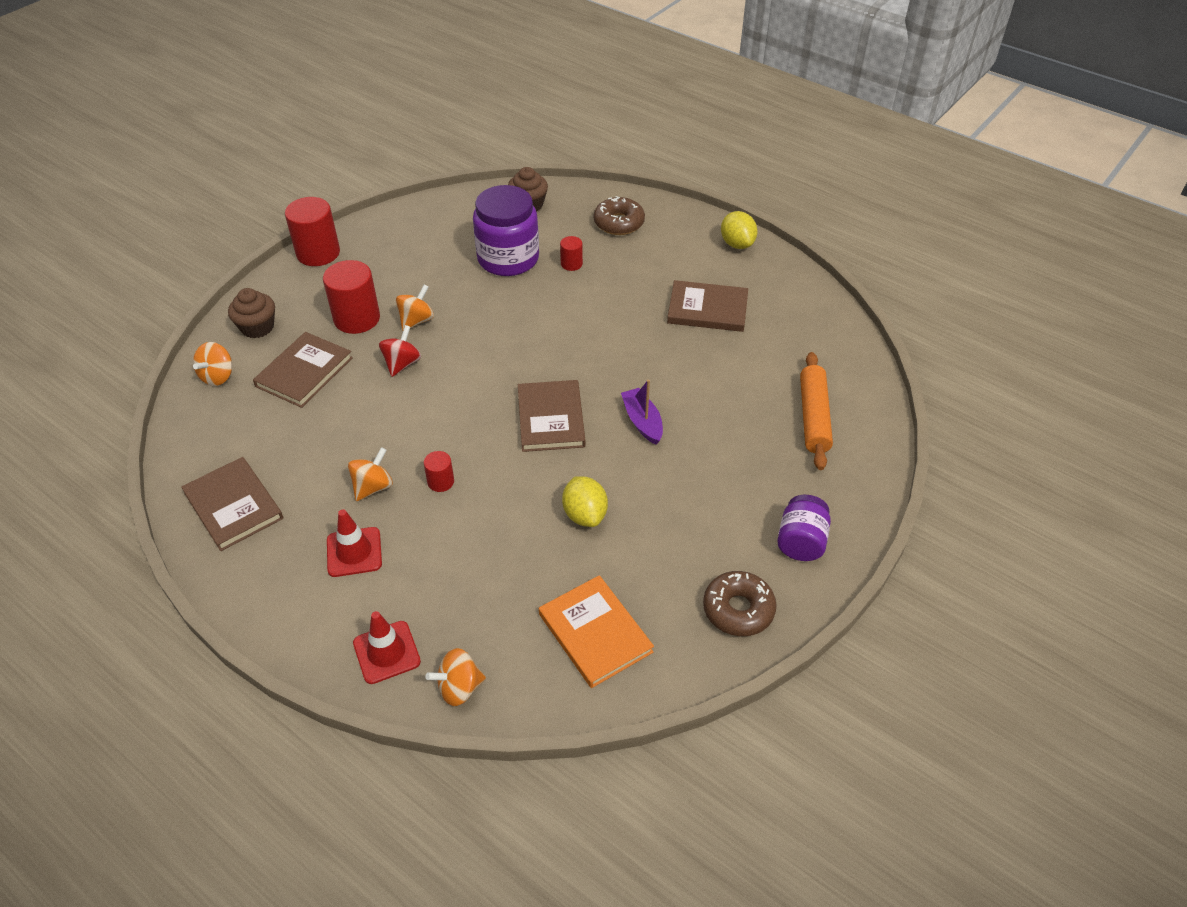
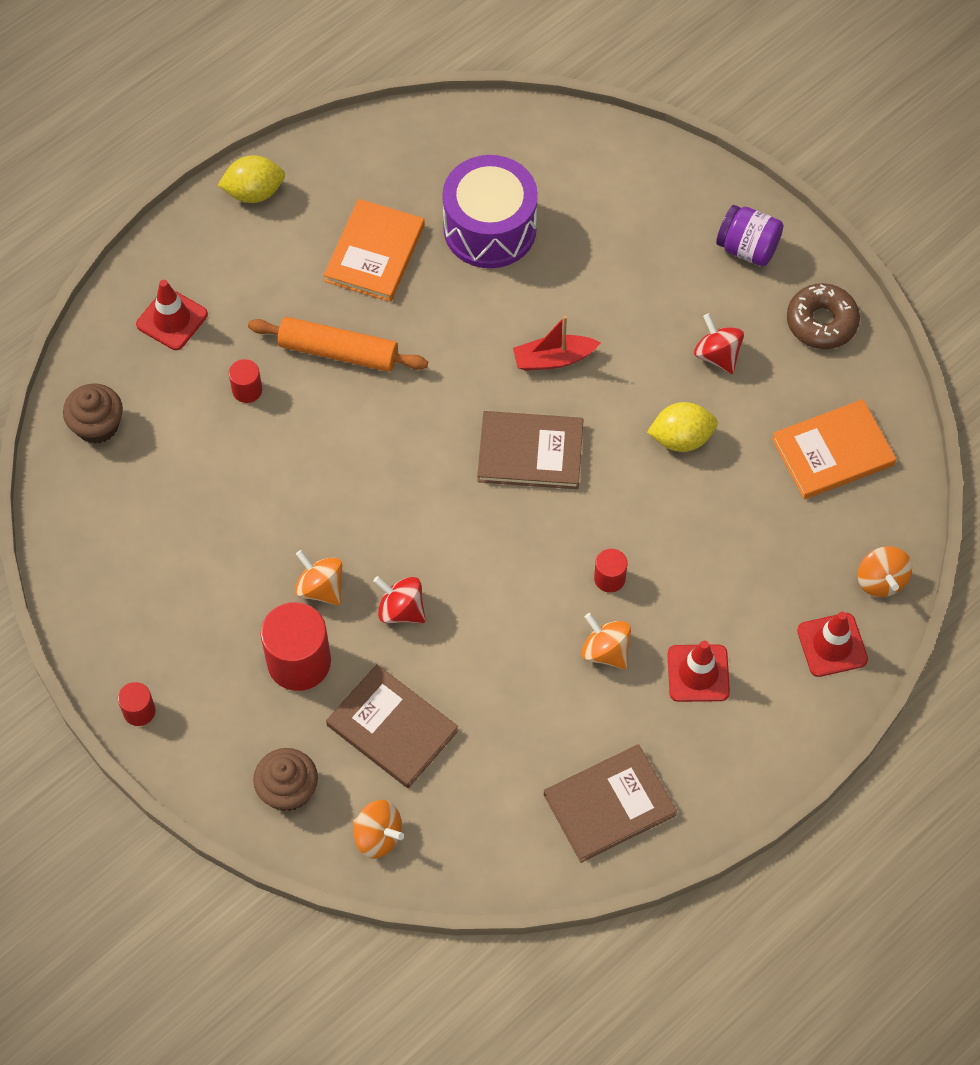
camera: 80 degrees left, 15 degrees up
red cylinder [285,197,340,266] -> red cylinder [118,682,155,726], size x0.50
purple jar [473,185,539,276] -> none
brown donut [594,196,645,235] -> red traffic cone [136,280,208,350]
purple boat [621,380,663,445] -> red boat [513,316,600,371]
brown book [667,280,748,332] -> orange book [324,199,425,302]
orange rolling pin [800,352,833,470] -> orange rolling pin moved to [248,317,428,372]
none -> purple drum [442,155,538,268]
none -> red spinning top [694,313,744,374]

